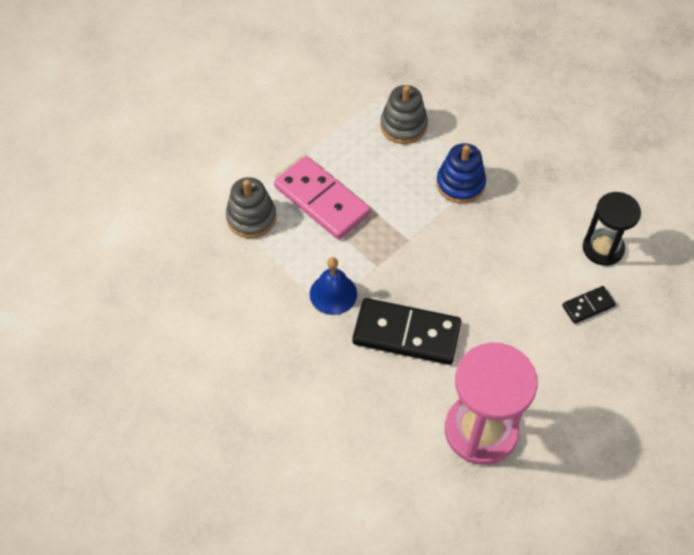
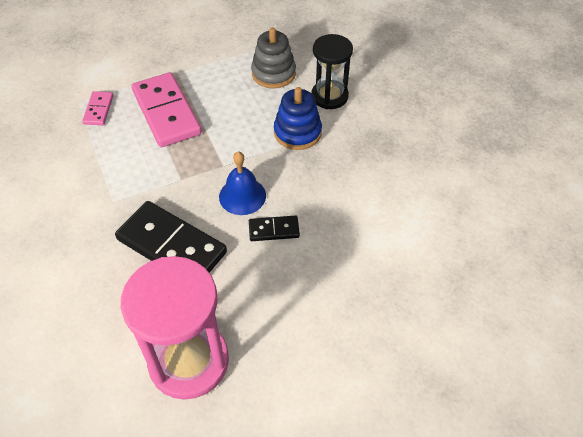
camera: 20 degrees right, 5 degrees down
grey stacking toy [226,177,276,238] -> pink domino [82,91,114,125]
blue bell [310,257,357,315] -> blue bell moved to [219,152,266,215]
black domino [562,286,616,324] -> black domino moved to [249,216,300,241]
black hourglass [583,192,641,266] -> black hourglass moved to [311,34,353,109]

